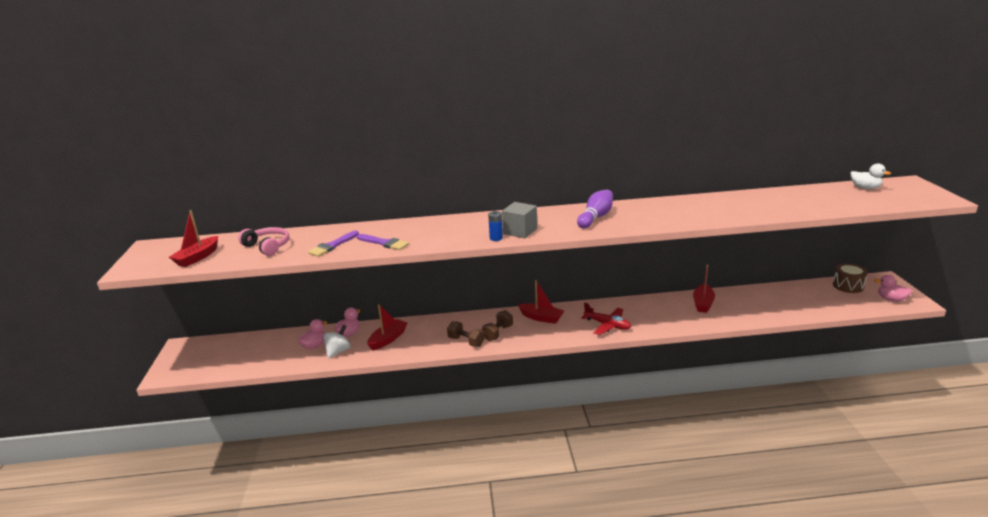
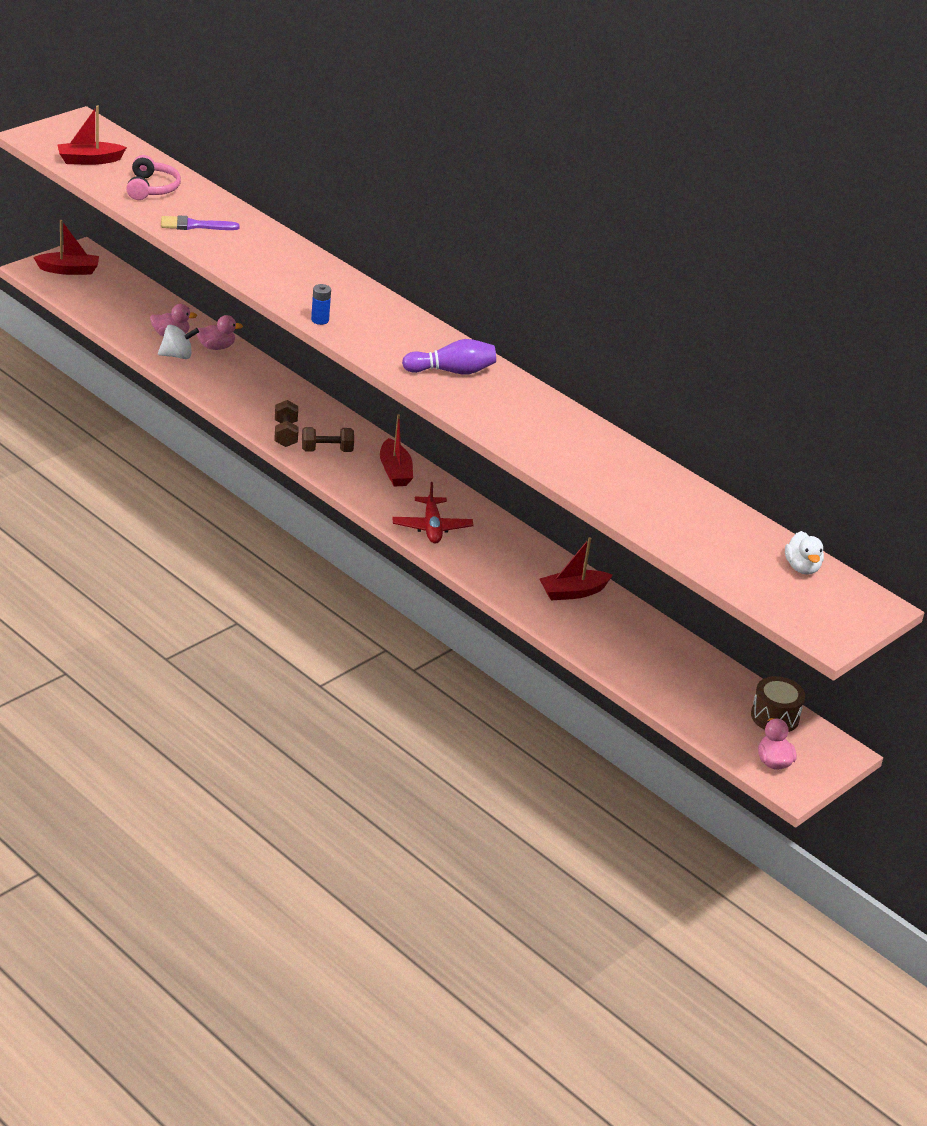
camera: 45 degrees right, 10 degrees up
purple brush [357,234,409,250] -> none
red boat [367,304,407,350] -> red boat moved to [33,220,99,275]
grey cube [502,202,537,238] -> none

